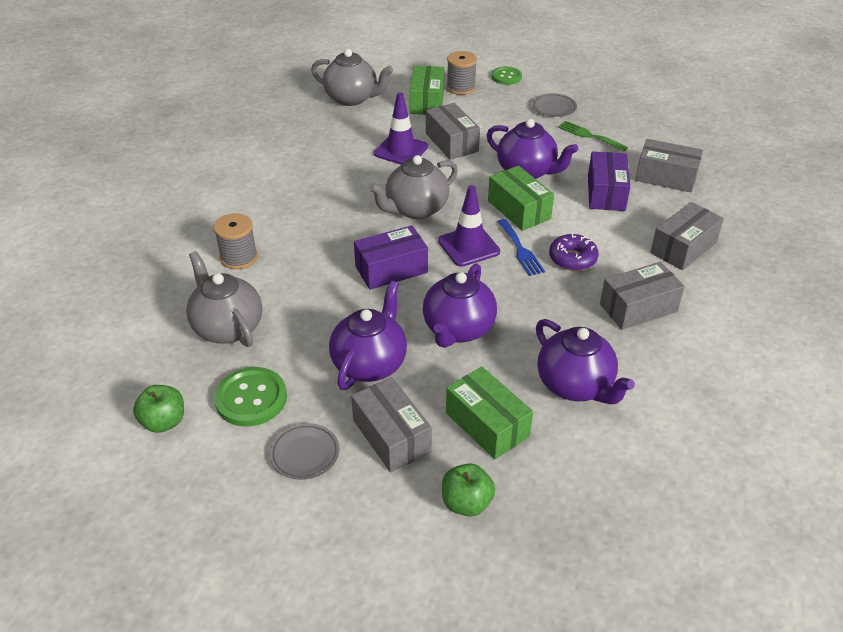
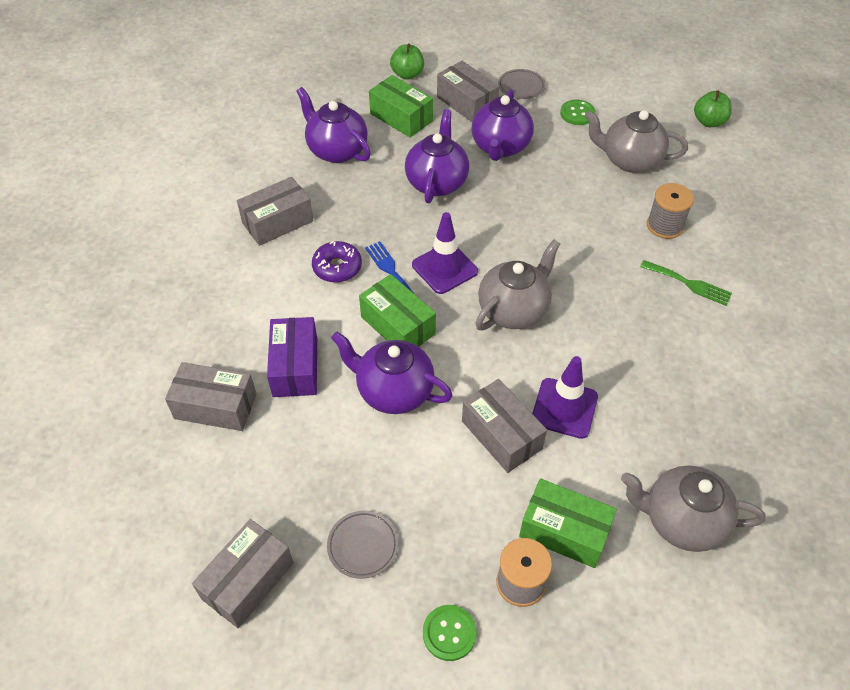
camera: 170 degrees right, 10 degrees up
green apple [133,385,184,433] -> green apple moved to [694,91,732,127]
grey teapot [186,251,262,347] -> grey teapot turned 150 degrees clockwise [585,110,688,173]
green button [214,367,287,426] -> green button [560,100,596,125], size x0.65
purple box [354,225,428,290] -> none
green box [410,66,444,115] -> green box turned 60 degrees counterclockwise [519,478,617,568]
green fork [558,121,628,152] -> green fork moved to [640,260,732,306]
grey box [650,202,724,270] -> grey box moved to [192,519,294,629]

